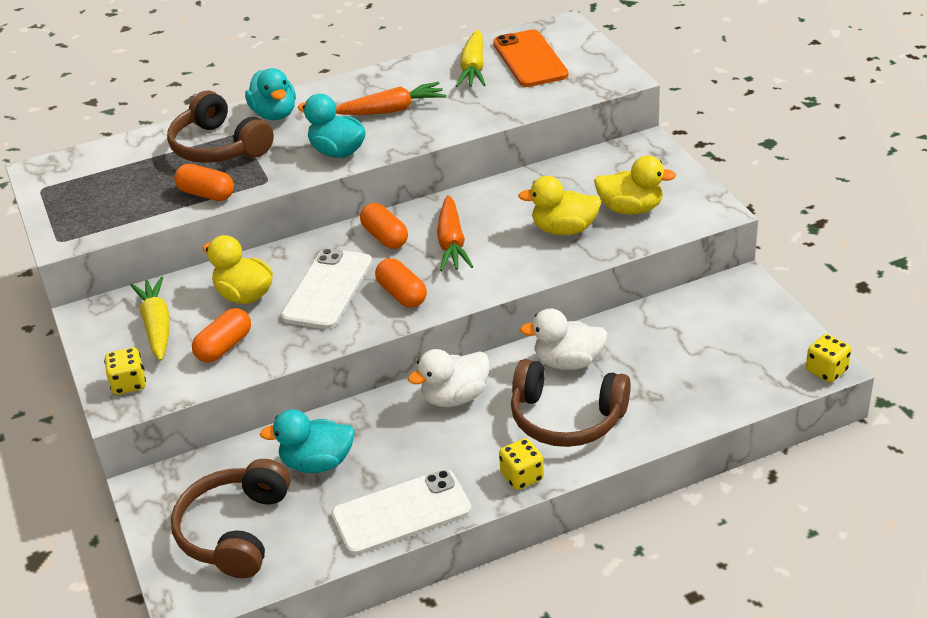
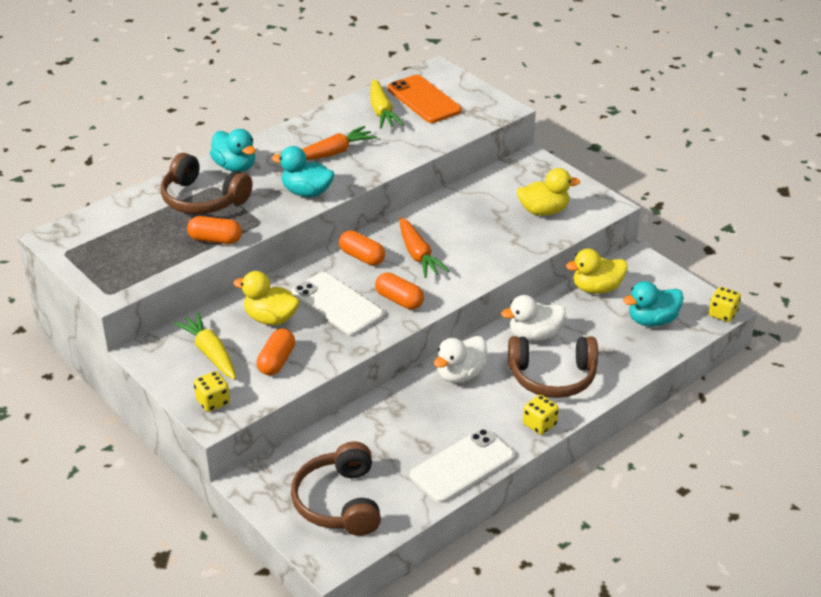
camera: 20 degrees left, 0 degrees up
turquoise duck [260,409,355,473] -> turquoise duck moved to [623,281,684,326]
white phone [281,248,372,329] -> white phone turned 45 degrees counterclockwise [292,272,384,335]
yellow duck [518,176,601,235] -> yellow duck moved to [566,249,628,294]

